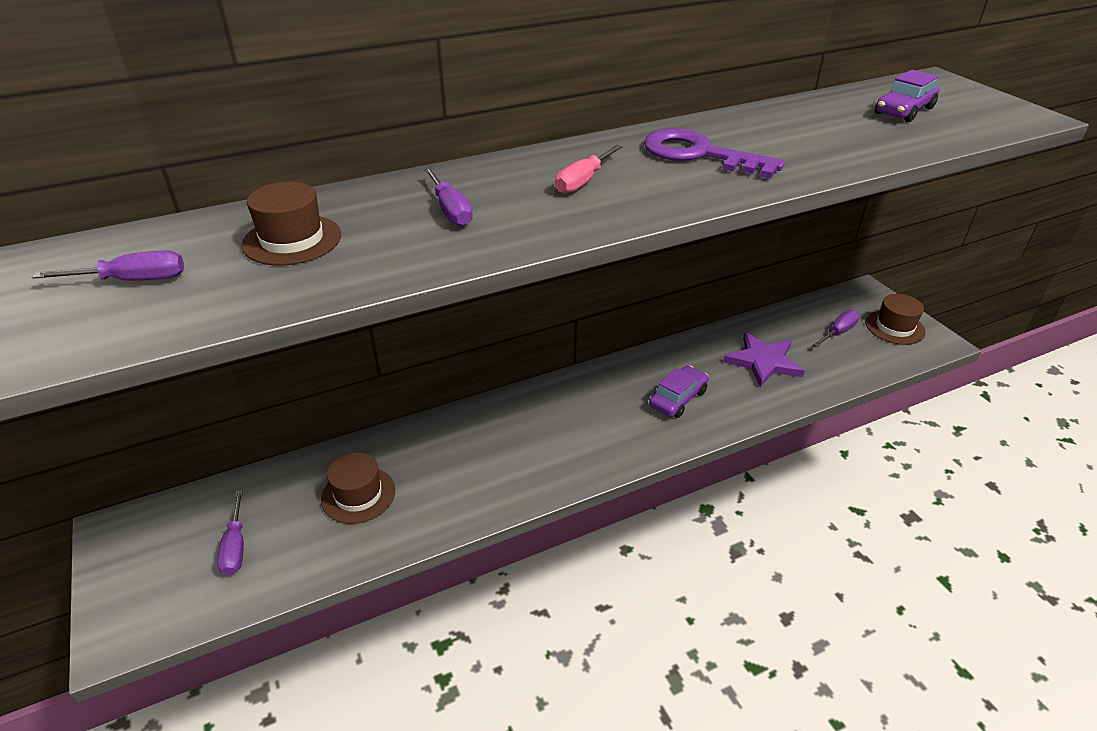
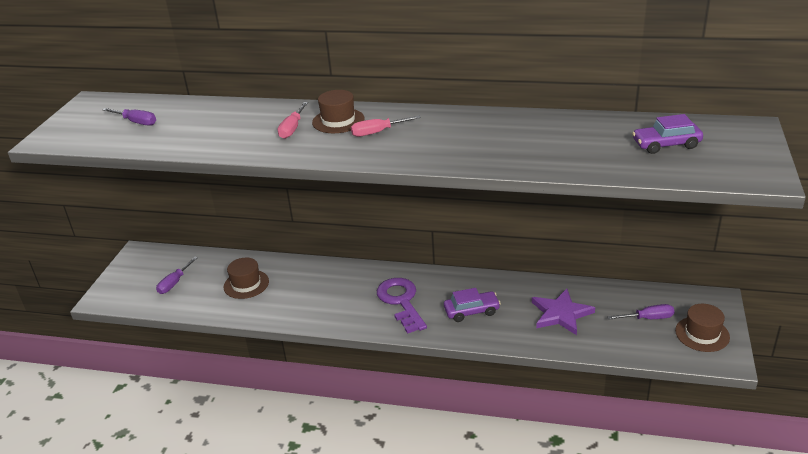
camera: 40 degrees right, 5 degrees down
brown hat [241,182,341,265] -> brown hat moved to [312,90,365,133]
purple screwdriver [424,167,473,226] -> pink screwdriver [278,102,308,139]
purple key [644,128,785,179] -> purple key moved to [377,278,427,334]

